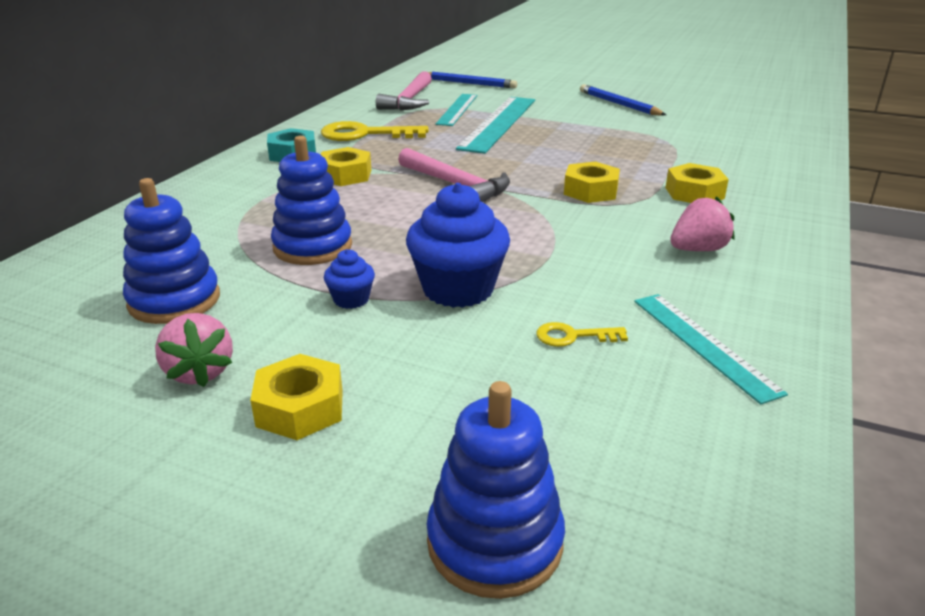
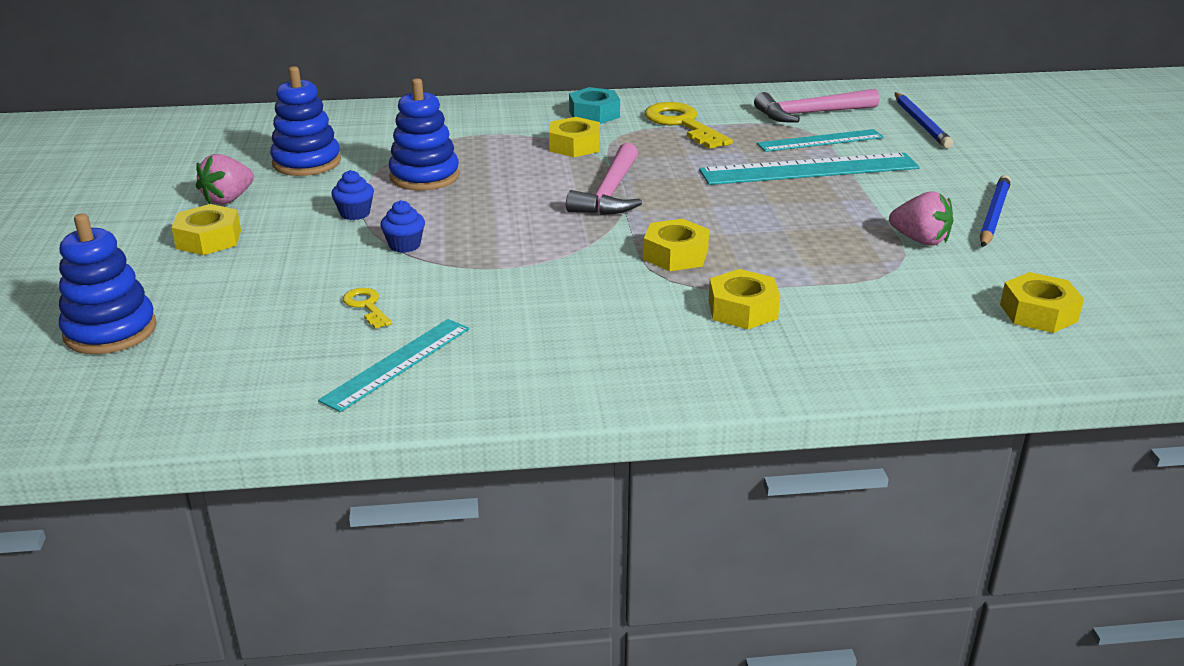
camera: 60 degrees right, 0 degrees up
blue cupcake [406,183,510,308] -> blue cupcake [381,200,425,253], size x0.49
pink strawberry [670,196,735,251] -> pink strawberry moved to [889,191,953,246]
none -> yellow nut [1000,272,1084,333]

